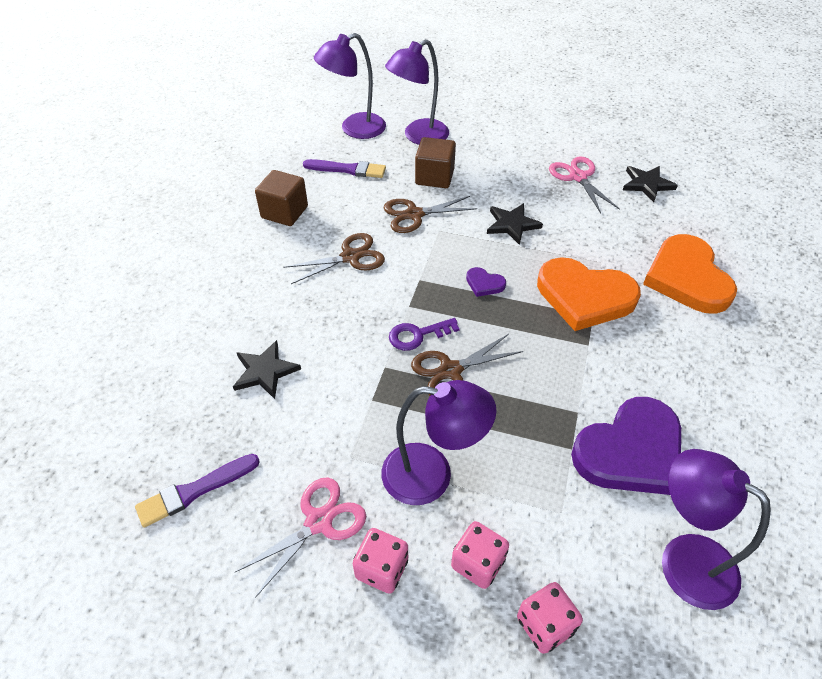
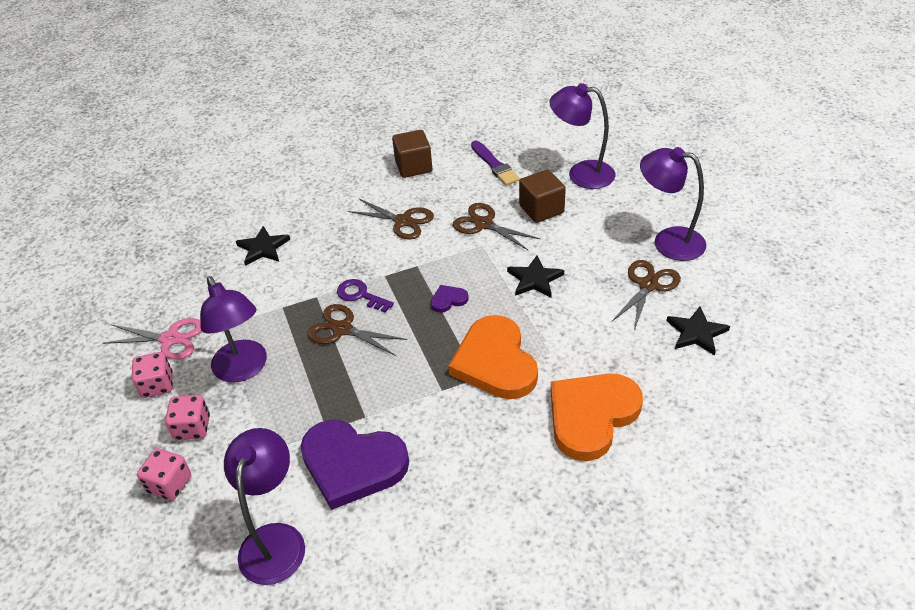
camera: 55 degrees right, 5 degrees down
purple brush [135,454,260,528] -> none
purple lamp [314,33,386,139] -> purple lamp moved to [640,147,706,261]
purple heart [466,267,506,297] -> purple heart turned 75 degrees clockwise [431,285,469,313]
pink scissors [549,156,620,213] -> brown scissors [612,260,681,330]

